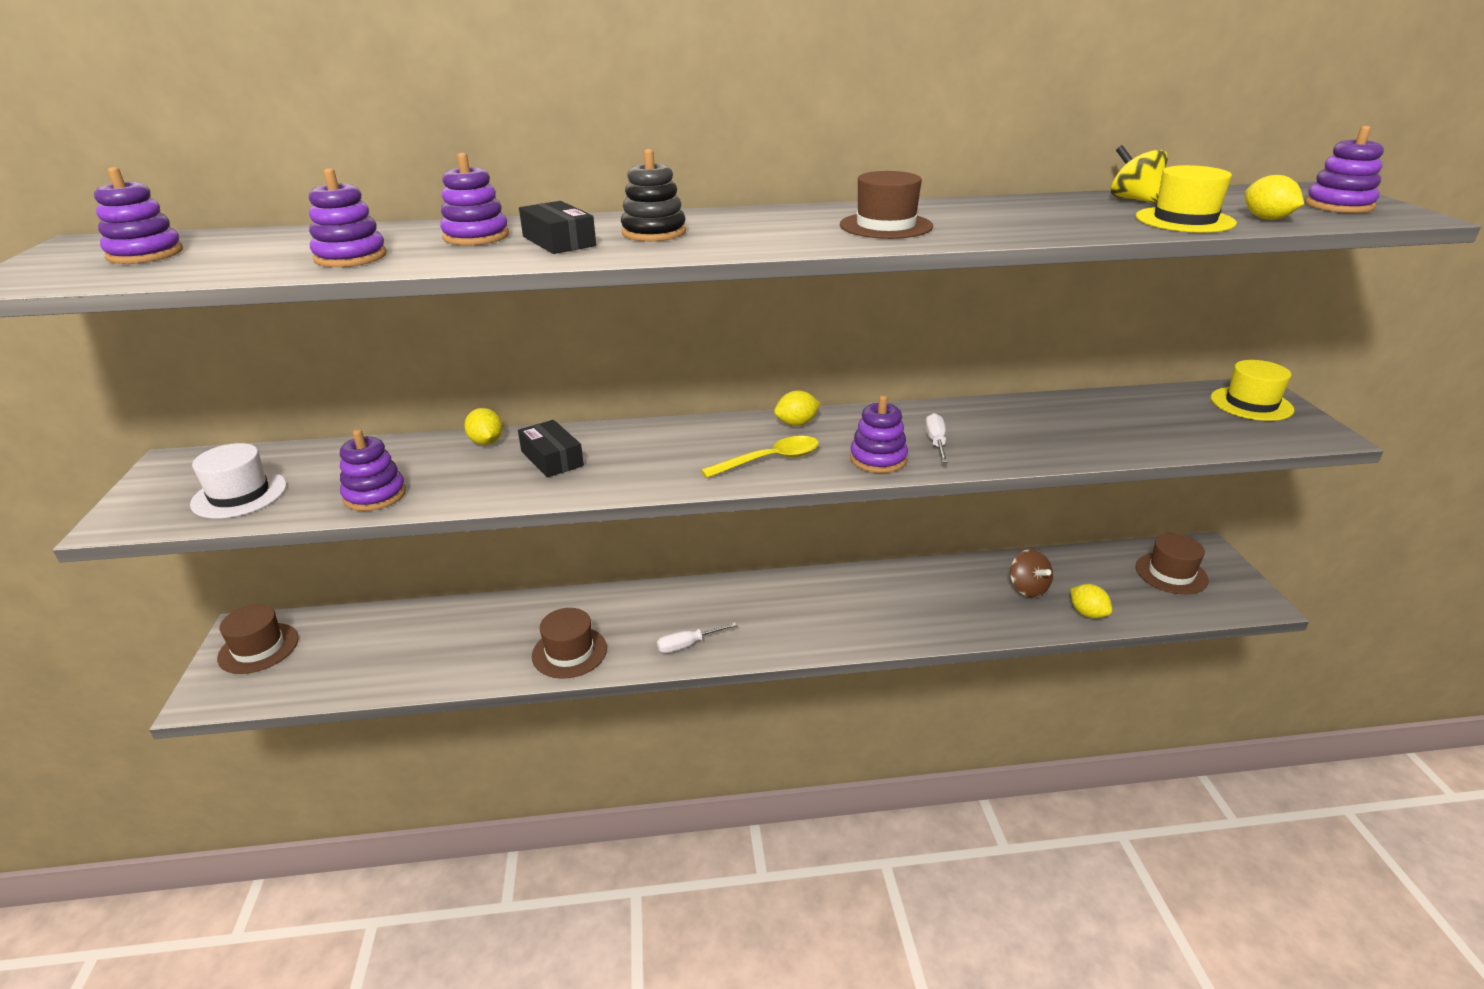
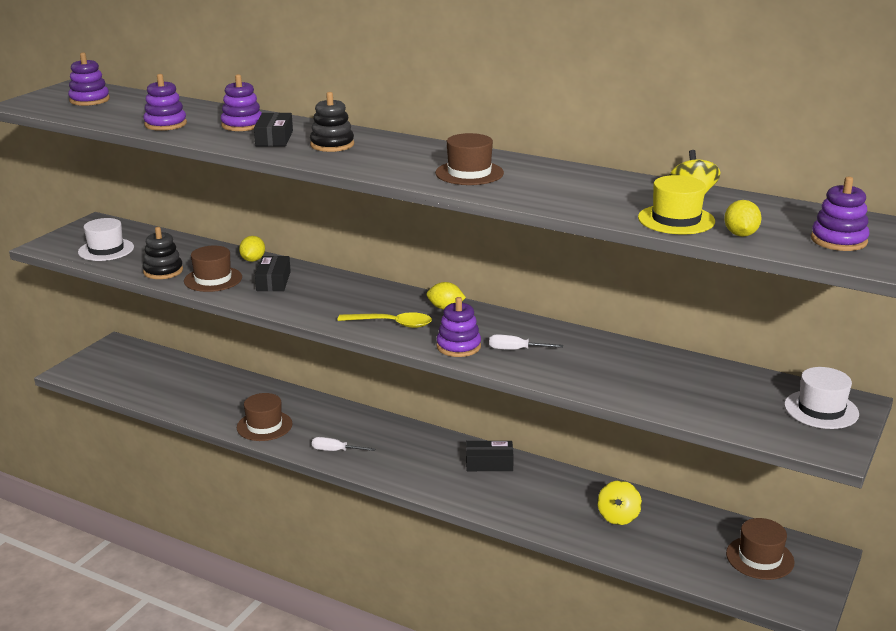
camera: 35 degrees right, 5 degrees down
brown hat [217,604,299,674] -> brown hat moved to [184,246,242,292]
purple stacking toy [340,429,406,511] -> black stacking toy [142,227,183,279]
white screwdriver [925,413,948,463] -> white screwdriver turned 120 degrees counterclockwise [489,334,563,350]
brown spinning top [1010,549,1053,598] -> yellow spinning top [597,481,642,525]
yellow lemon [1070,584,1112,618] -> none
yellow hat [1211,360,1294,421] -> white hat [784,367,859,429]
none -> black box [466,441,514,471]

